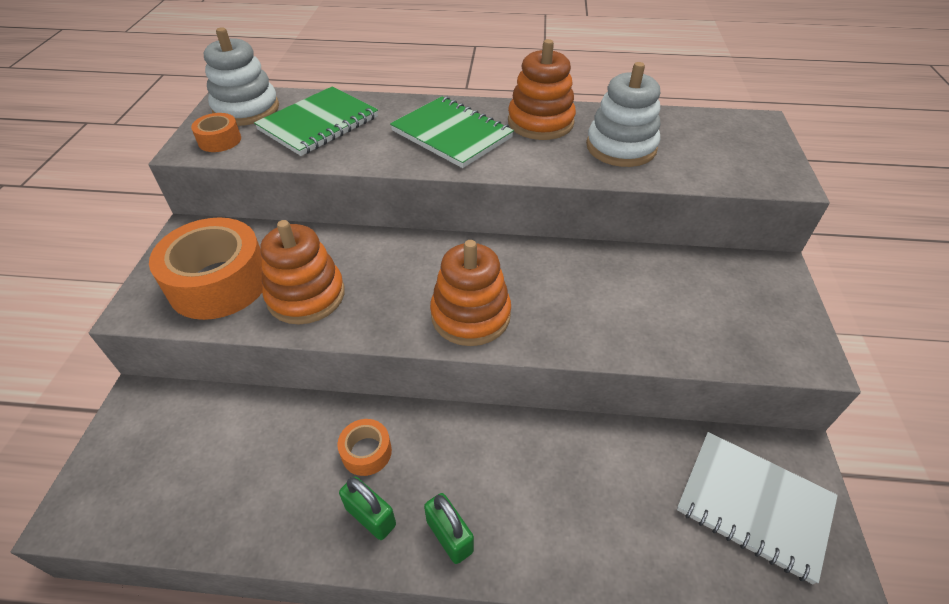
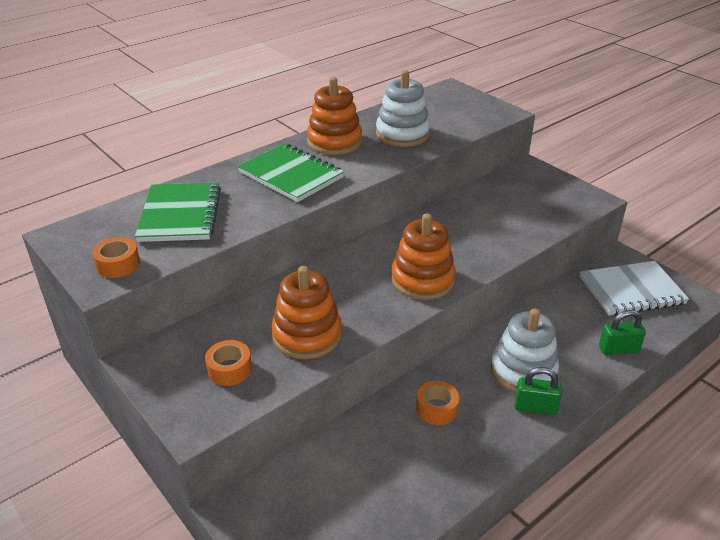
camera: 45 degrees left, 10 degrees down
orange tape [149,217,263,320] -> orange tape [205,340,252,386], size x0.47
white stacking toy [204,27,279,126] -> white stacking toy moved to [491,308,559,393]
green padlock [339,477,396,540] -> green padlock moved to [599,310,646,355]
green notebook [390,96,514,168] -> green notebook turned 45 degrees clockwise [237,143,344,202]

